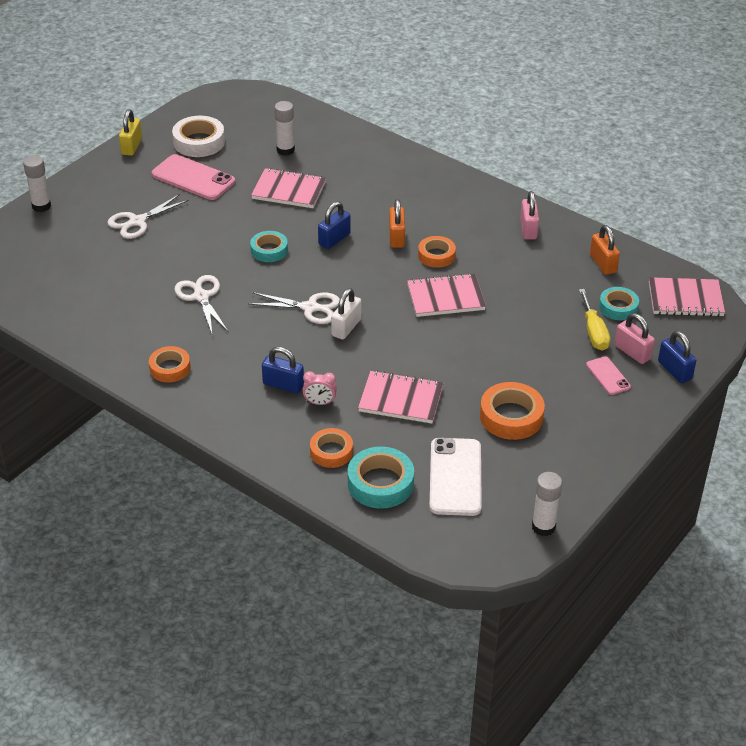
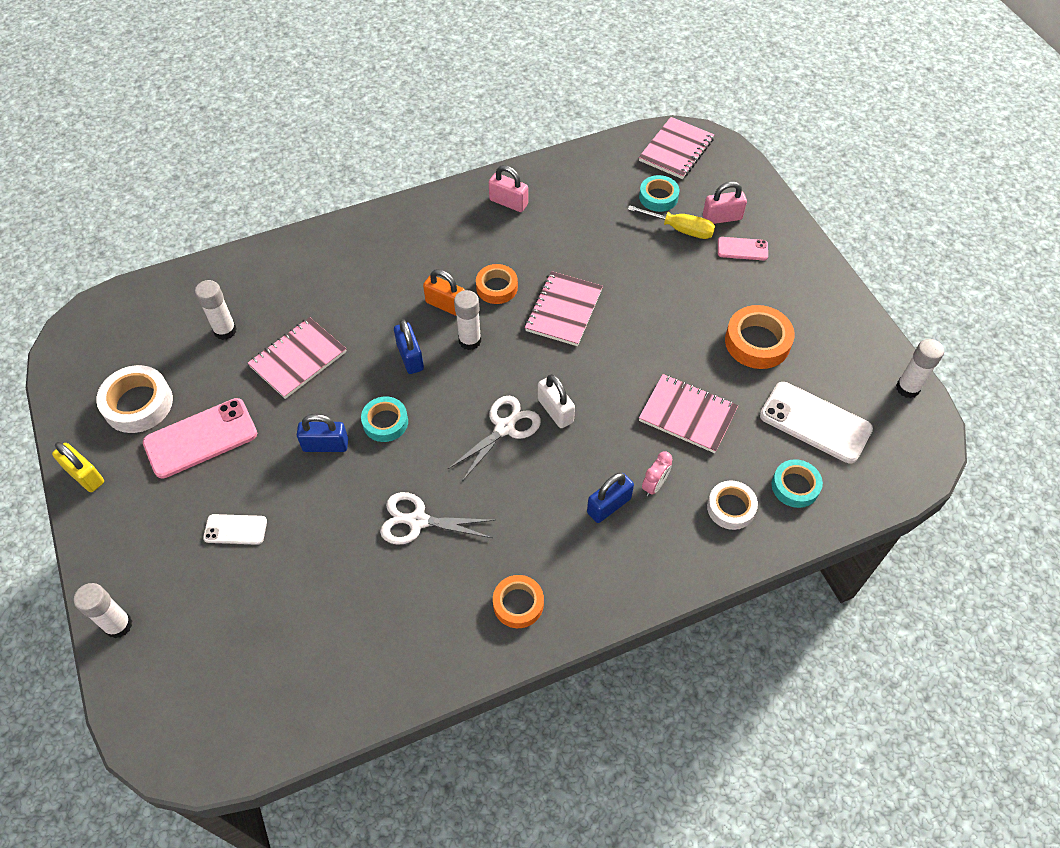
camera: 60 degrees left, 15 degrees up
white scissors [107,194,189,239] -> white phone [203,514,267,545]
orange tape [310,428,353,468] -> white tape [707,481,758,530]
turquoise tape [348,446,414,509] -> turquoise tape [772,459,823,508], size x0.66
pink notebook [358,370,443,423] -> pink notebook turned 75 degrees clockwise [639,374,738,453]
orange padlock [590,225,620,275] -> none
blue padlock [658,331,696,383] -> blue padlock moved to [297,414,348,452]
none -> white glue stick [454,290,481,350]

